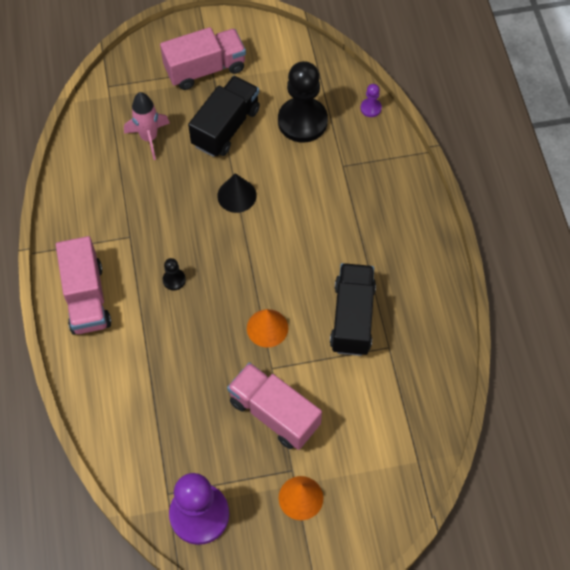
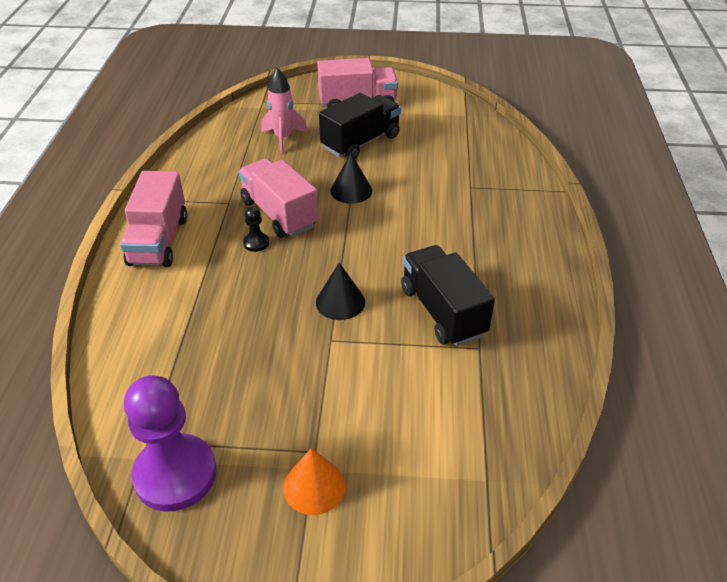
camera: 15 degrees right, 20 degrees down
pink truck [227,362,322,450] -> pink truck moved to [238,158,319,238]
orange cone [247,309,288,347] -> black cone [316,263,365,320]
black pawn [278,61,328,143] -> none
black truck [330,263,376,356] -> black truck turned 45 degrees counterclockwise [401,245,495,346]
purple pawn [360,84,382,117] -> none

